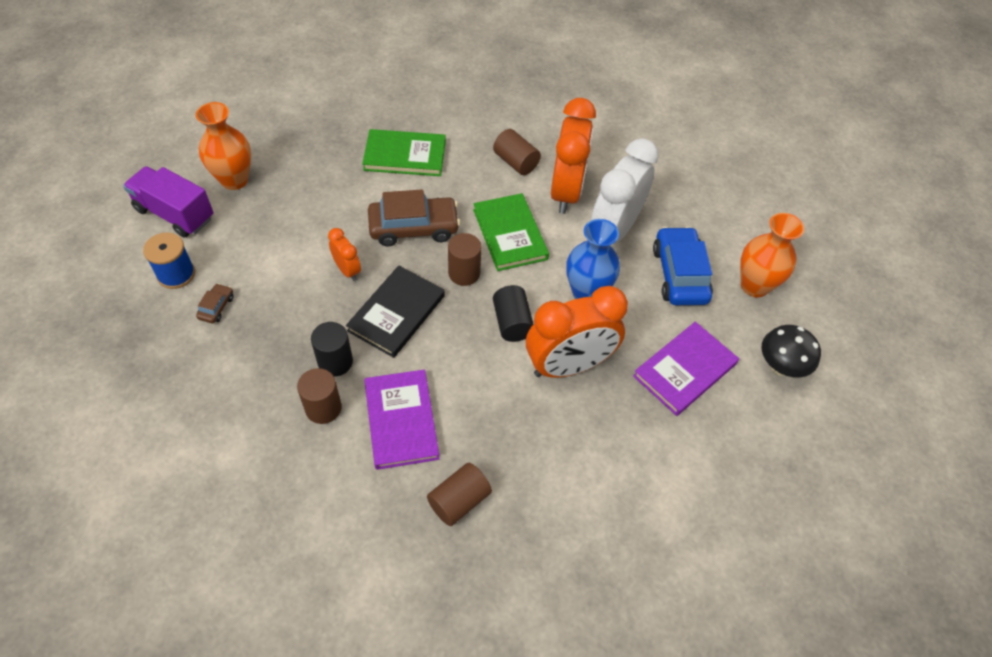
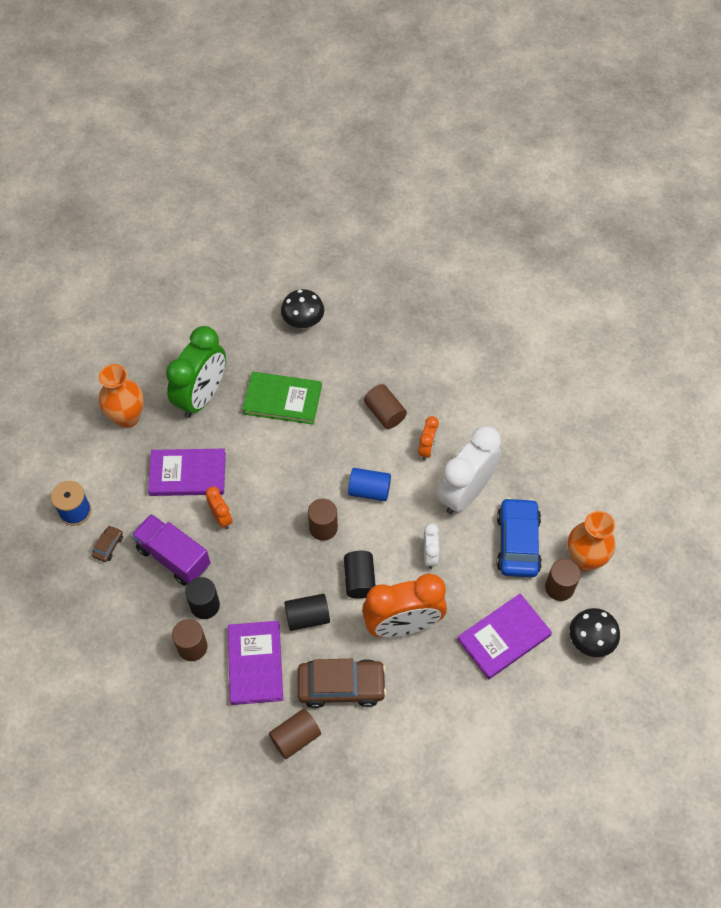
camera: 10 degrees right, 5 degrees up
purple truck [123,166,213,238] -> purple truck moved to [131,514,210,586]
black book [346,265,445,358] -> none
brown car [368,190,460,246] -> brown car moved to [298,659,387,708]
green book [473,193,549,271] -> blue cylinder [348,468,391,501]
orange clock [551,98,596,214] -> orange clock [418,416,439,460], size x0.47
blue vase [566,219,620,299] -> white clock [424,523,440,569]
none -> purple book [148,449,226,496]
none -> green clock [166,326,226,418]
none -> black mushroom [281,289,324,329]
none -> black cylinder [284,594,330,631]
none -> brown cylinder [545,559,581,601]

